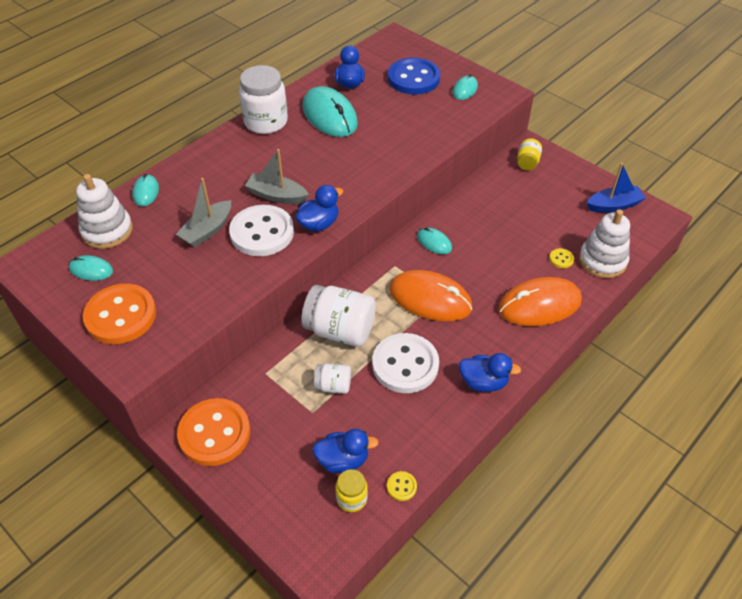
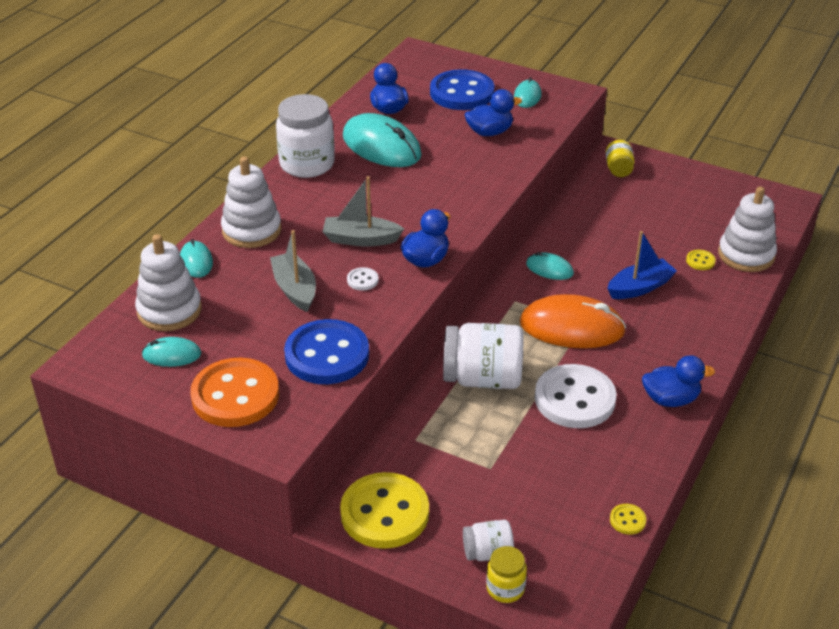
camera: 15 degrees left, 10 degrees down
grey boat [176,178,231,247] -> grey boat turned 135 degrees clockwise [270,230,316,312]
orange button [177,398,250,466] -> yellow button [340,472,429,549]
white button [229,205,294,256] -> white button [347,267,379,291], size x0.40
blue duck [312,429,379,473] -> blue duck moved to [464,89,522,136]
white jar [314,363,351,394] -> white jar moved to [463,520,514,561]
yellow jar [336,469,368,512] -> yellow jar moved to [486,546,527,603]
orange mouse [498,277,582,326] -> none
blue boat [587,163,646,213] -> blue boat moved to [607,231,677,299]
none -> white stacking toy [221,156,281,248]
none -> blue button [284,319,369,384]

